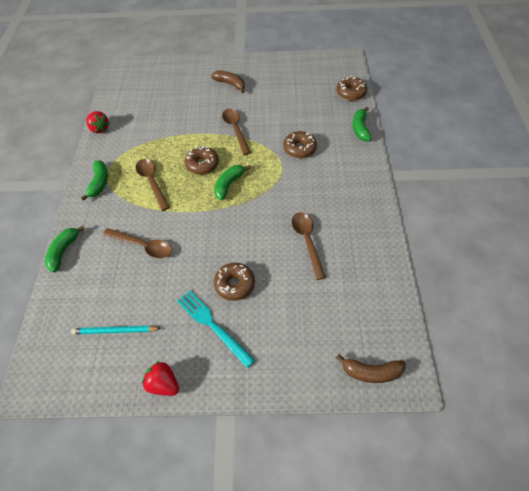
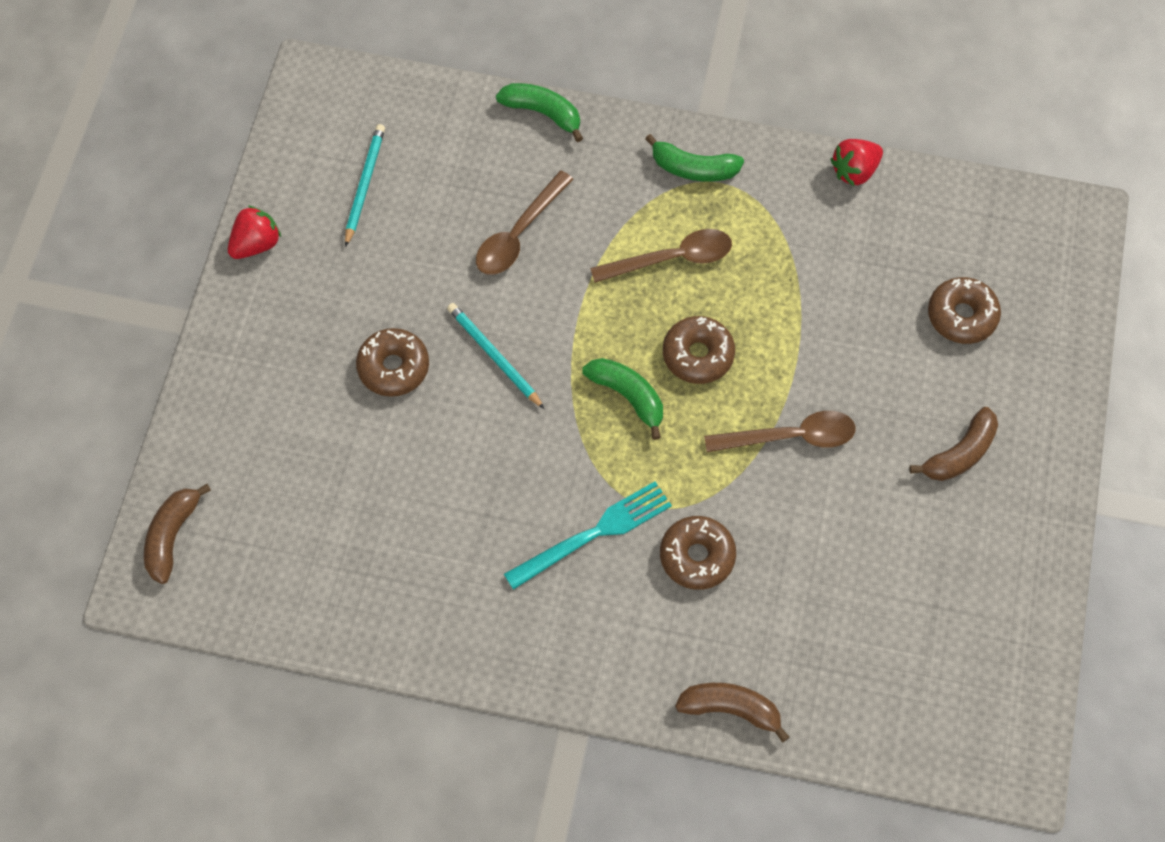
camera: 100 degrees right, 10 degrees up
turquoise fork [177,290,255,368] -> turquoise fork moved to [504,481,672,590]
brown spoon [292,212,326,280] -> none
brown donut [336,76,367,101] -> brown donut moved to [928,277,1001,344]
green banana [353,107,372,141] -> brown banana [675,683,789,742]
none -> turquoise pencil [447,303,544,409]

